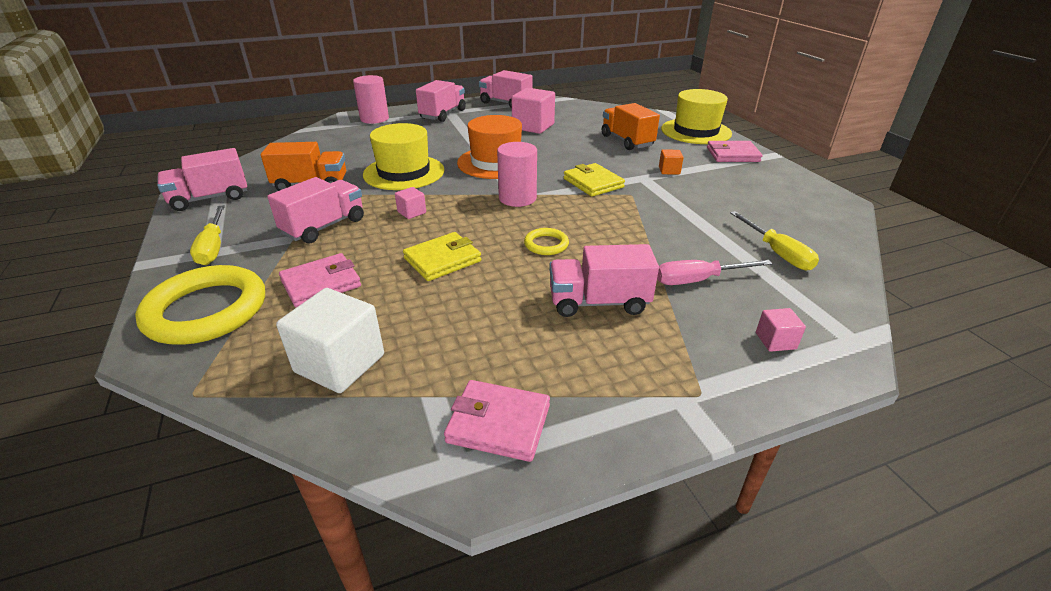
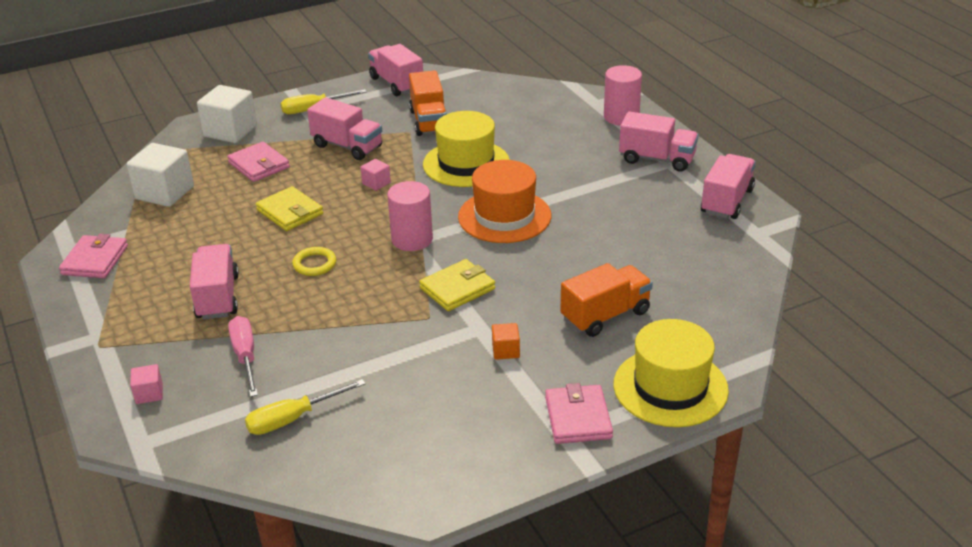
camera: 85 degrees right, 0 degrees up
yellow ring [135,265,265,345] -> white cube [197,85,257,143]
pink cube [512,88,555,134] -> none

